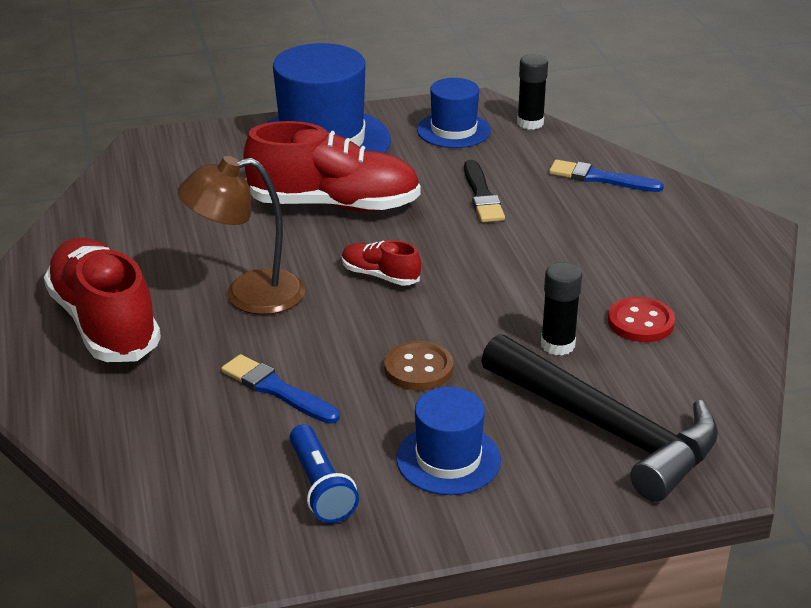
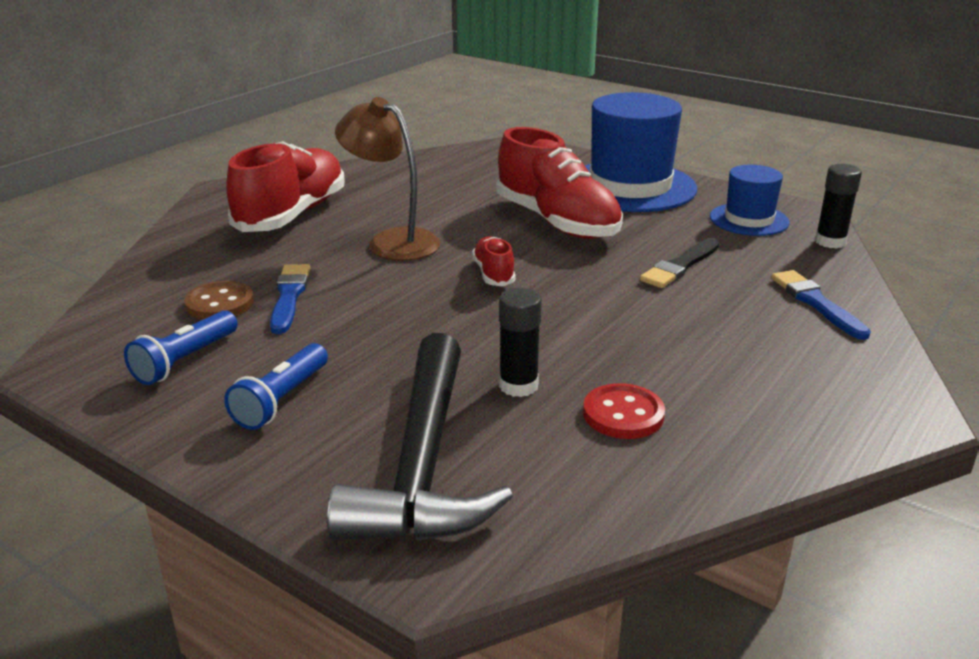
camera: 50 degrees right, 5 degrees down
brown button [384,341,453,390] -> brown button moved to [184,281,254,320]
blue hat [396,387,501,495] -> blue flashlight [224,343,328,430]

